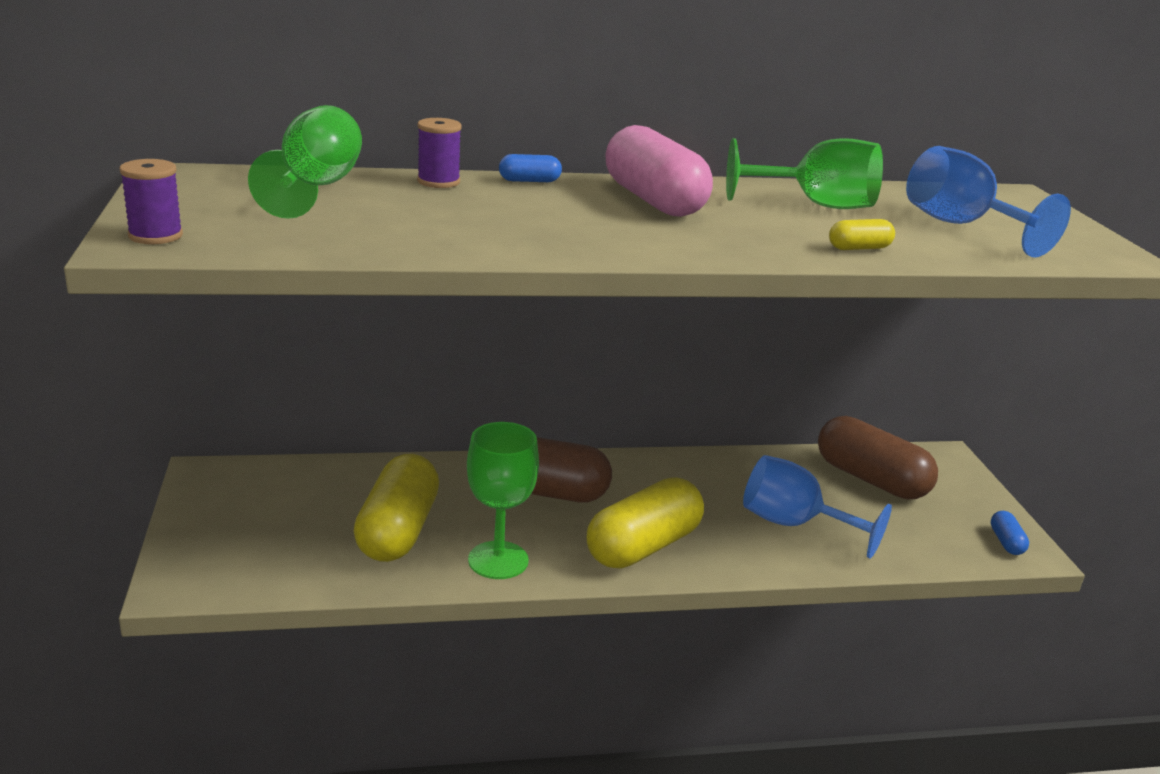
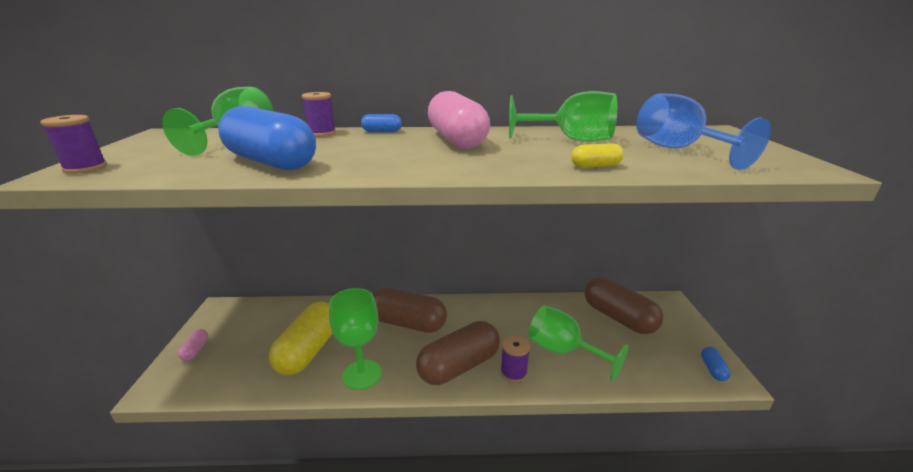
camera: 10 degrees right, 0 degrees up
yellow capsule [587,478,704,569] -> brown capsule [416,321,500,385]
blue goblet [743,455,892,558] -> green goblet [528,305,629,381]
none -> pink capsule [178,329,208,361]
none -> blue capsule [218,106,316,170]
none -> purple spool [501,335,530,383]

